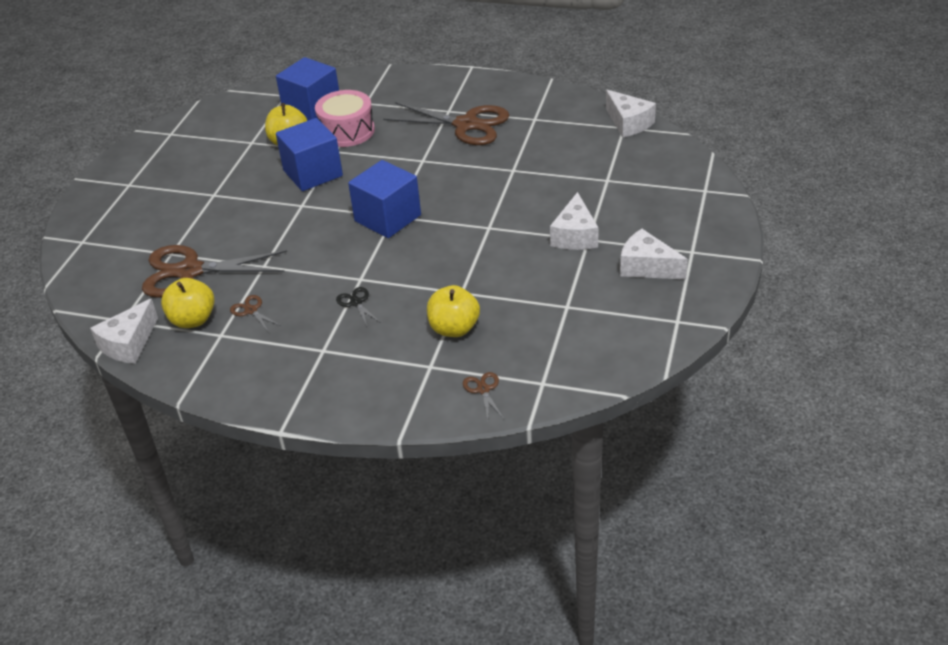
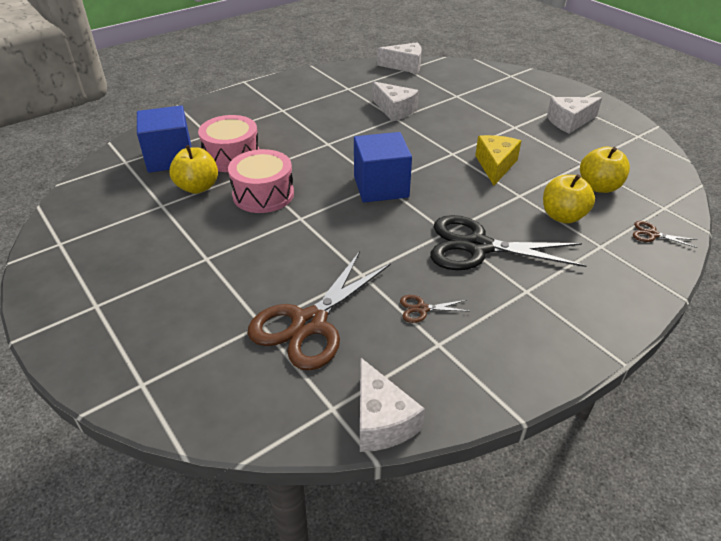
camera: 55 degrees left, 0 degrees up
yellow apple [161,278,215,328] -> yellow apple moved to [580,147,630,193]
blue cube [276,118,343,191] -> pink drum [228,149,294,213]
black scissors [336,287,381,327] -> black scissors [430,215,586,270], size x2.44
brown scissors [383,102,509,145] -> none
white cheese [550,192,599,250] -> white cheese moved to [372,81,419,122]
none -> yellow cheese [475,135,521,186]

